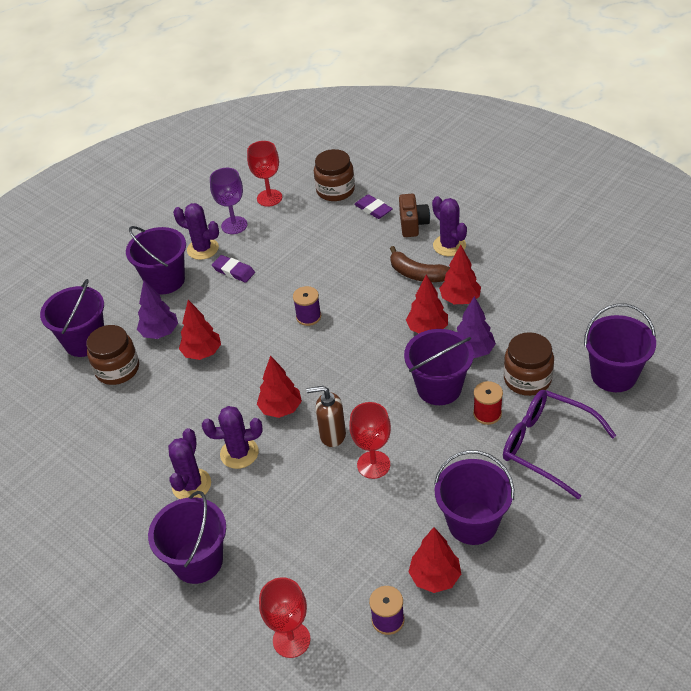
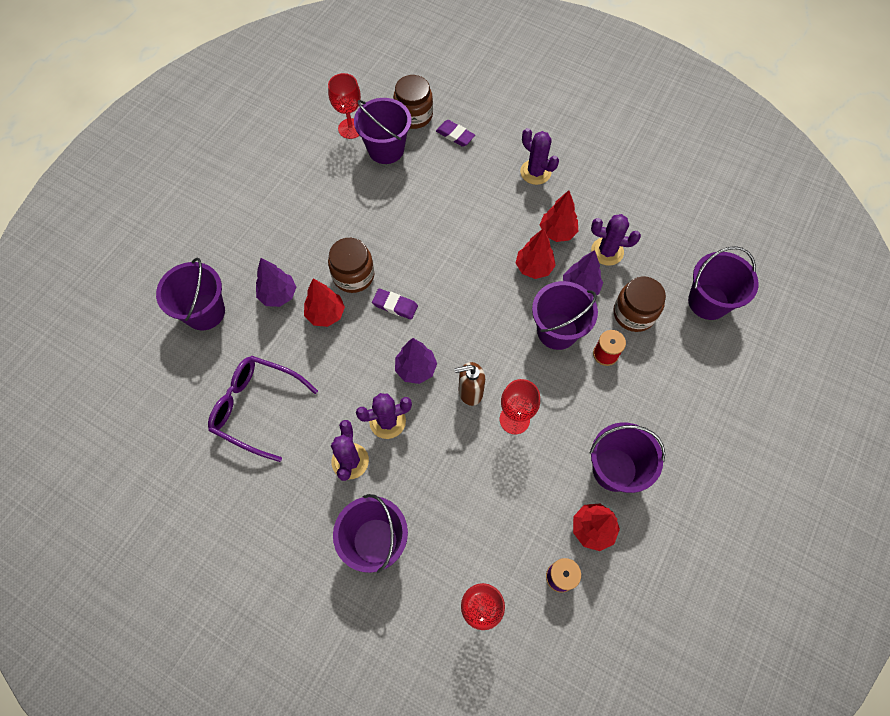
camera: 15 degrees left, 20 degrees up
brown jar [86,325,139,385] -> brown jar moved to [328,238,374,293]
purple bucket [126,226,186,294] -> purple bucket moved to [354,98,411,164]
purple cactus [173,203,219,260] -> purple cactus moved to [591,214,641,266]
purple goblet [210,168,248,234] -> none
purple eraser [212,255,255,283] -> purple eraser moved to [372,289,418,319]
red tree [257,355,302,418] -> purple tree [395,338,437,384]
purple spool [293,286,321,326] -> none
brown banana [390,246,450,282] -> none
brown camera [399,194,430,237] -> none
purple glasses [503,390,616,500] -> purple glasses moved to [208,356,318,462]

